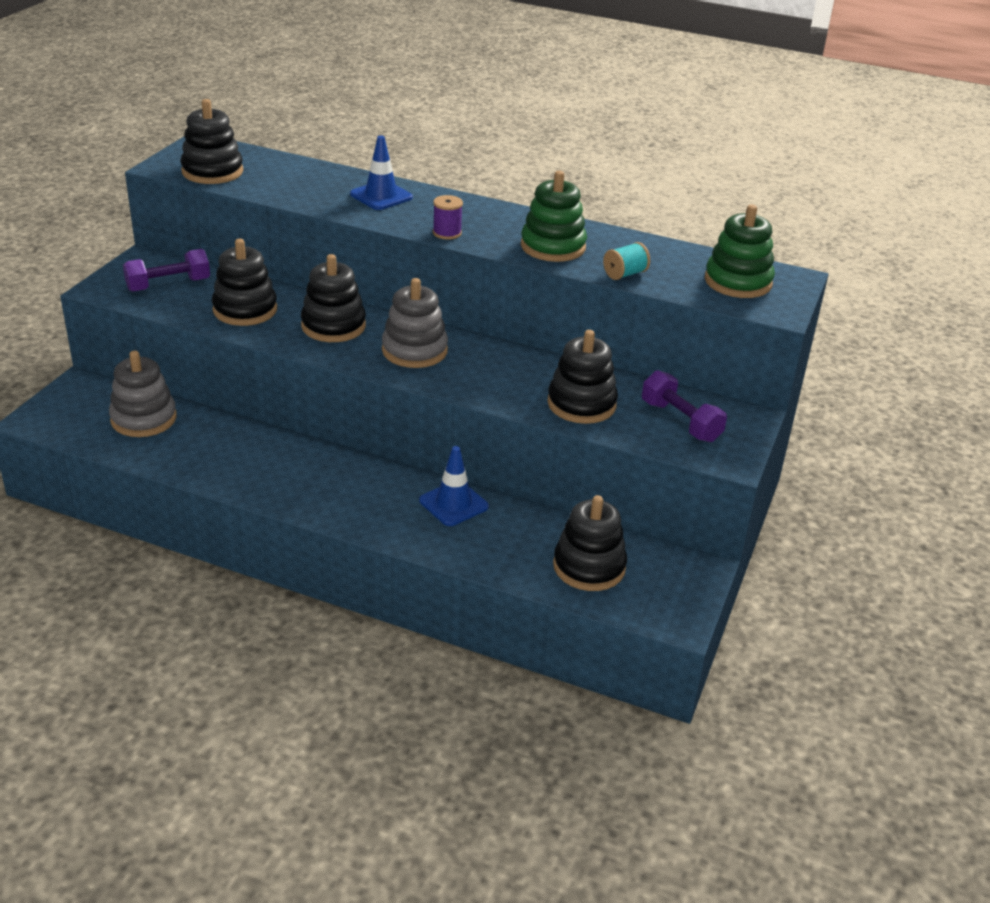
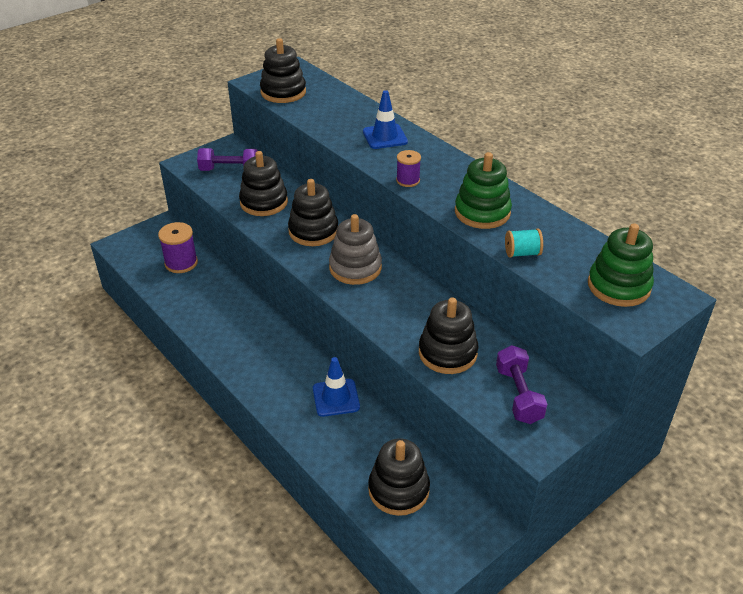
camera: 30 degrees right, 5 degrees up
grey stacking toy [109,351,177,437] -> purple spool [158,222,198,273]

